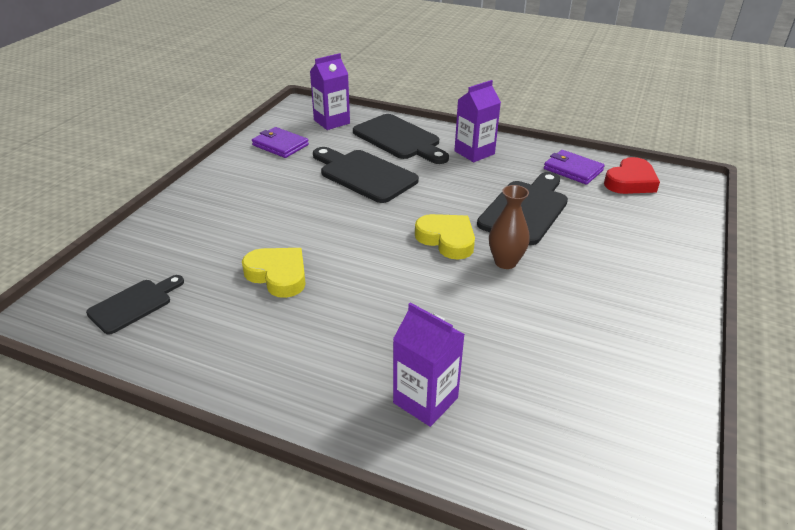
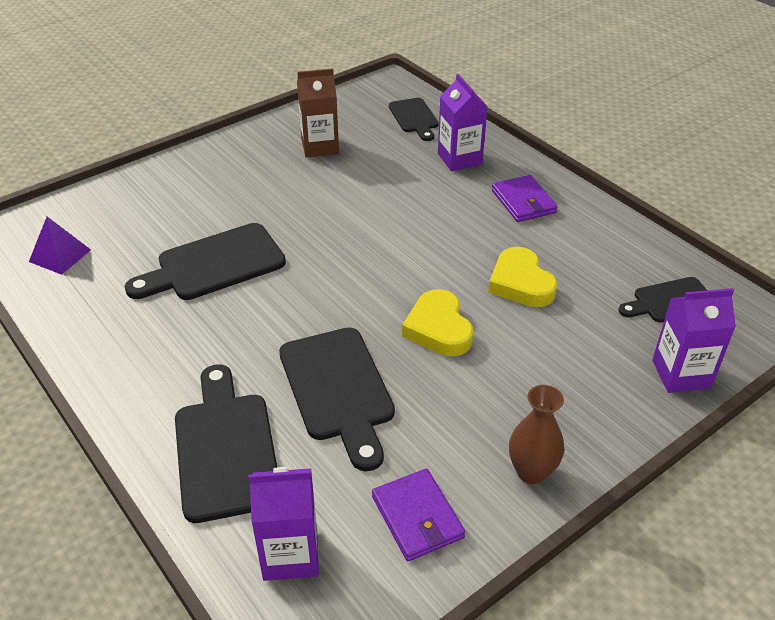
camera: 150 degrees left, 5 degrees up
yellow heart [415,214,475,260] -> yellow heart moved to [402,289,474,356]
purple carton [454,80,501,162] -> purple carton moved to [652,288,736,393]
brown vase [489,185,530,269] -> brown vase moved to [509,385,564,484]
purple wallet [544,150,605,185] -> purple wallet moved to [492,175,558,222]
red heart [604,157,660,194] -> purple pyramid [29,217,91,275]
none -> brown carton [297,68,339,158]
none -> black cutting board [389,98,439,141]

